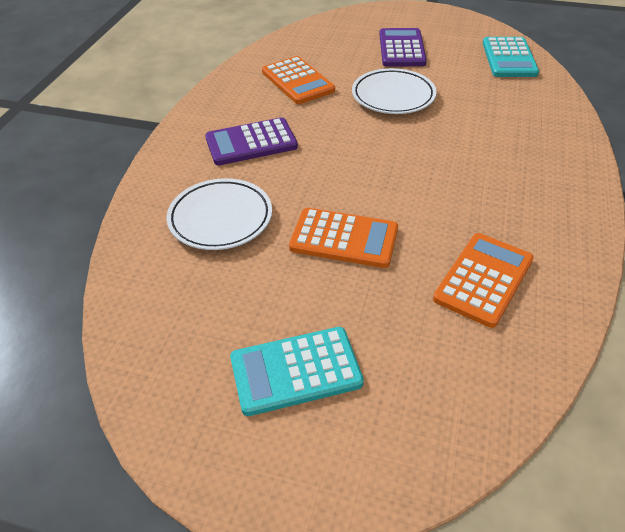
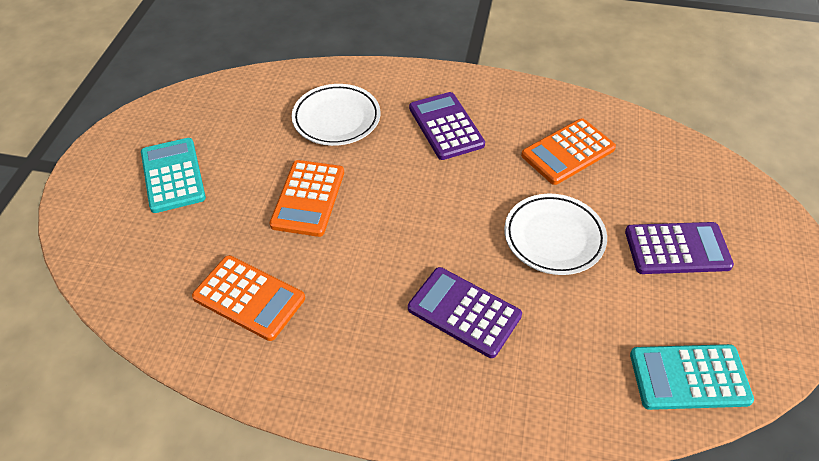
camera: 85 degrees right, 5 degrees up
none -> purple calculator [408,267,522,358]

